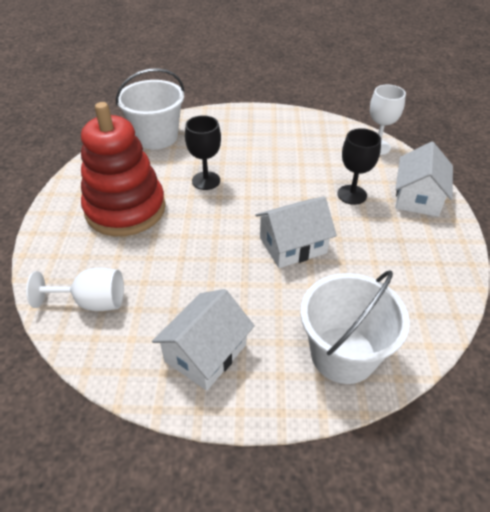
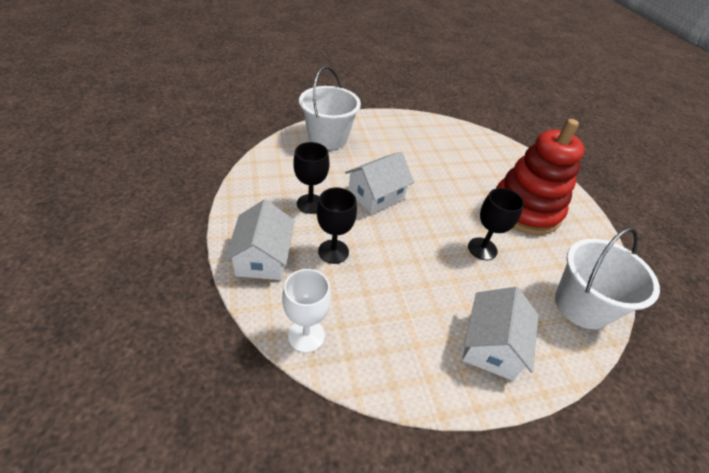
camera: 160 degrees right, 0 degrees up
white goblet [26,268,124,311] -> none
white house [152,289,255,391] -> white house moved to [462,287,538,381]
none -> black goblet [293,142,329,214]

